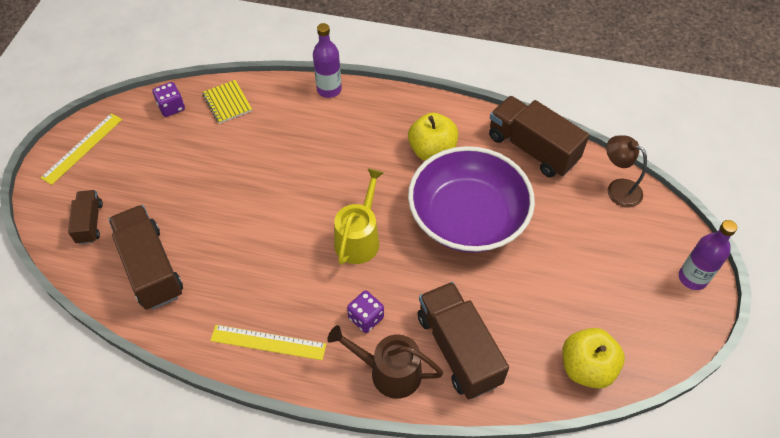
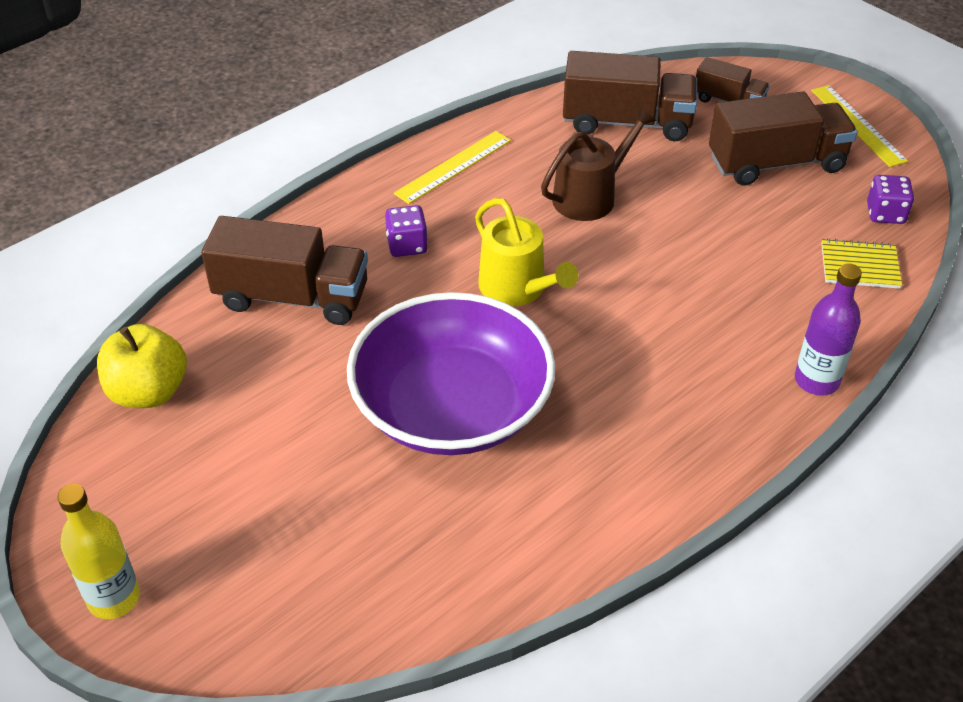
camera: 125 degrees right, 10 degrees down
brown watering can [327,325,443,399] -> brown watering can moved to [541,107,656,221]
yellow apple [408,113,458,161] -> none
brown truck [489,96,589,177] -> brown truck moved to [709,91,858,185]
brown lamp [606,135,647,208] -> none
purple bottle [679,220,737,290] -> yellow bottle [57,484,140,619]

